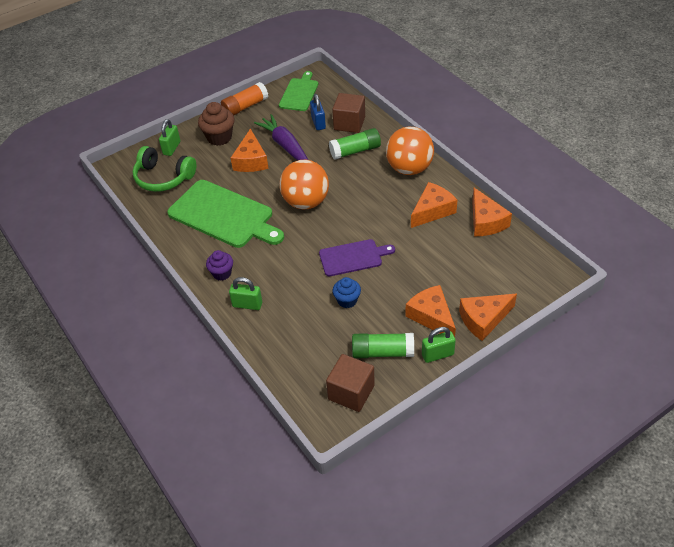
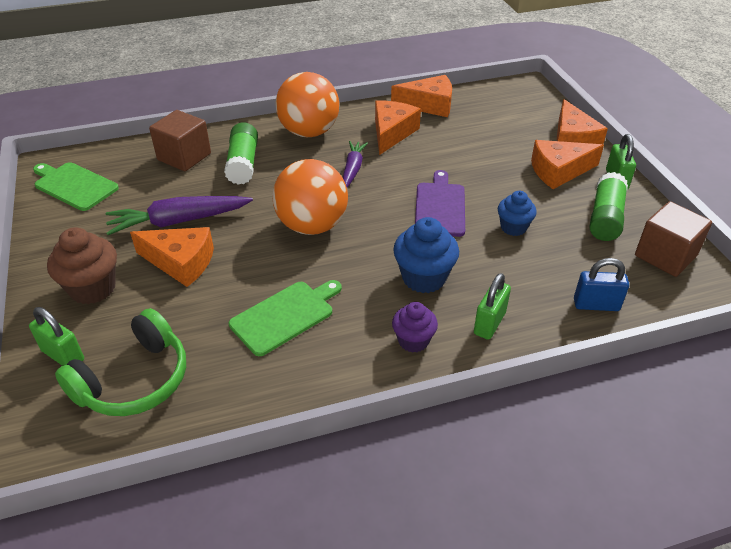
camera: 75 degrees left, 5 degrees down
green cutting board [167,180,284,248] -> green cutting board [229,280,342,356], size x0.57
orange glue stick [221,82,268,115] -> none
blue padlock [310,94,326,130] -> blue padlock moved to [574,258,629,311]
orange cheese [411,182,457,228] -> orange cheese turned 45 degrees clockwise [375,100,421,155]
none -> purple carrot [343,141,368,188]
none -> blue cupcake [393,217,459,293]

